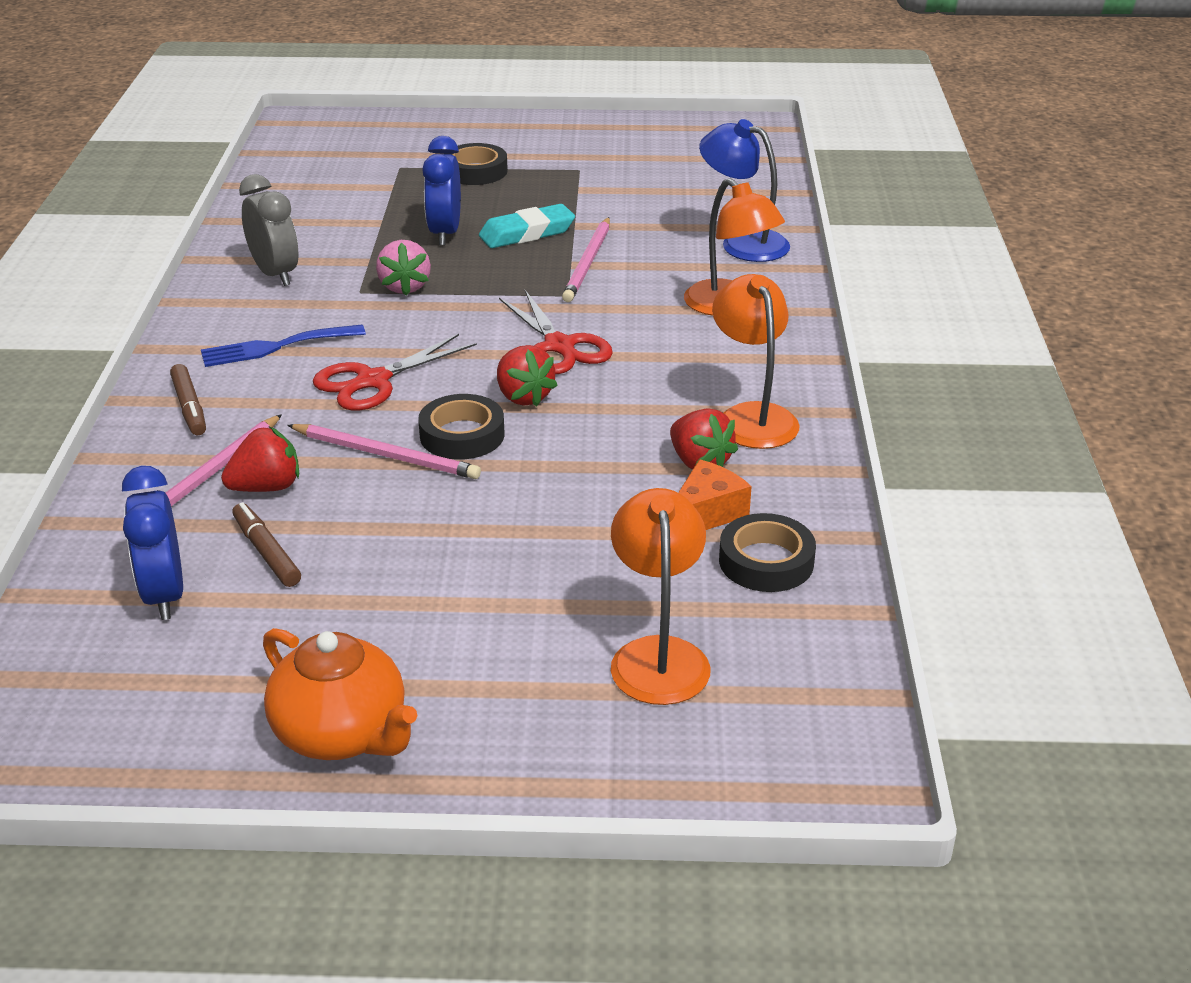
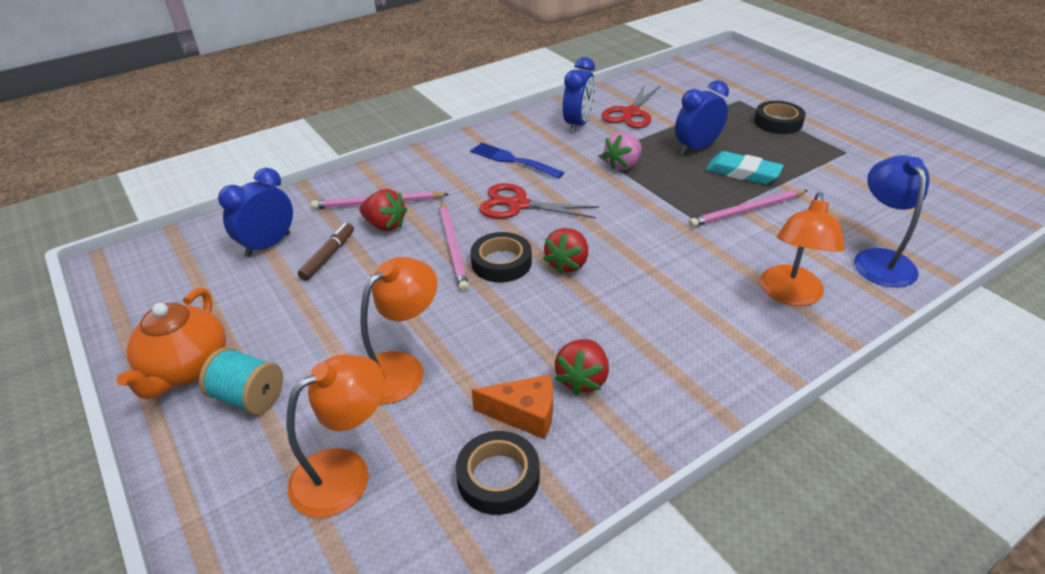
camera: 55 degrees right, 5 degrees up
brown marker [170,364,206,435] -> none
grey clock [239,174,298,286] -> blue clock [563,57,595,133]
red scissors [499,290,613,374] -> red scissors moved to [602,84,661,128]
orange lamp [712,274,799,449] -> orange lamp moved to [360,257,437,404]
none -> turquoise spool [199,347,283,415]

